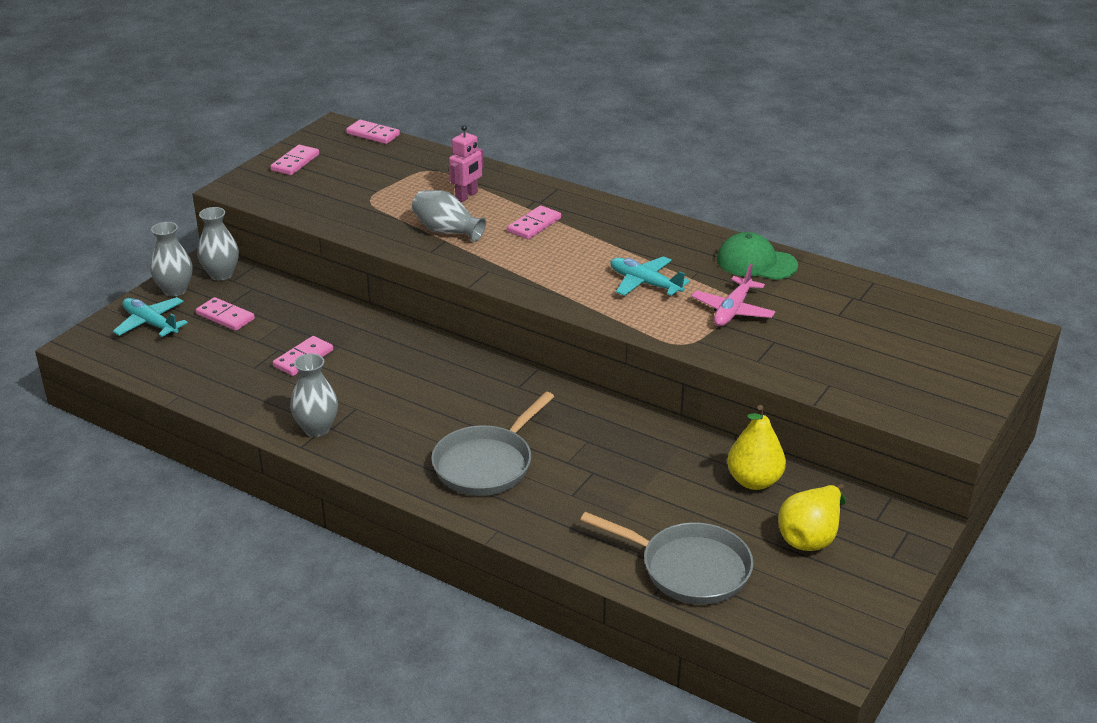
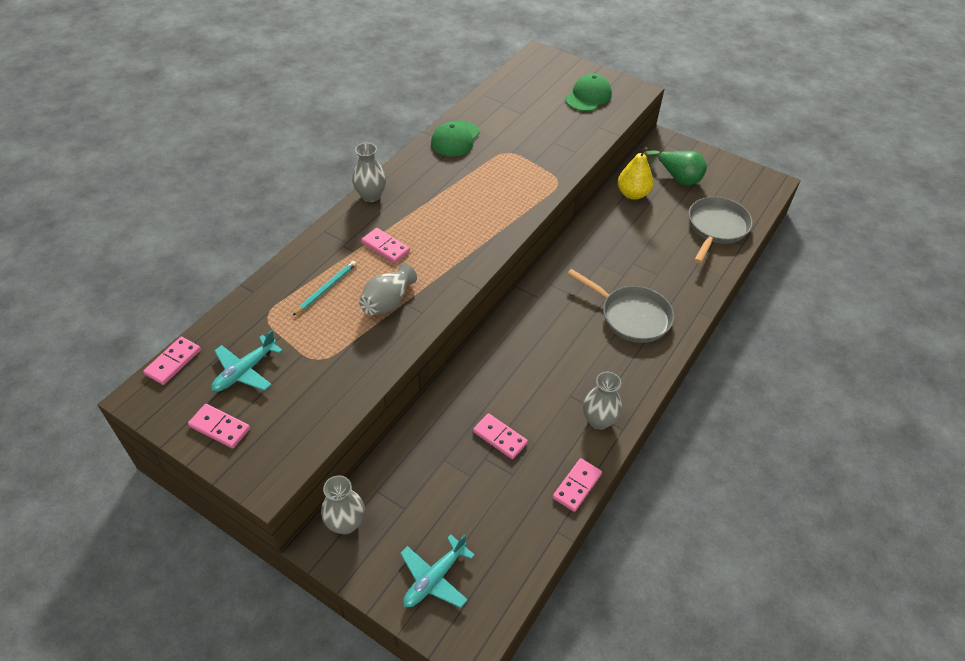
camera: 90 degrees left, 15 degrees up
grey vase [150,222,192,296] -> grey vase moved to [352,143,386,202]
pink domino [196,297,255,331] -> pink domino moved to [553,458,602,512]
pink robot [449,125,484,202] -> turquoise pencil [293,260,356,316]
turquoise plane [610,256,690,296] -> turquoise plane moved to [211,330,283,392]
pink plane [691,264,775,326] -> none
yellow pear [778,484,846,551] -> green pear [649,151,707,185]
none -> green cap [565,74,612,111]

